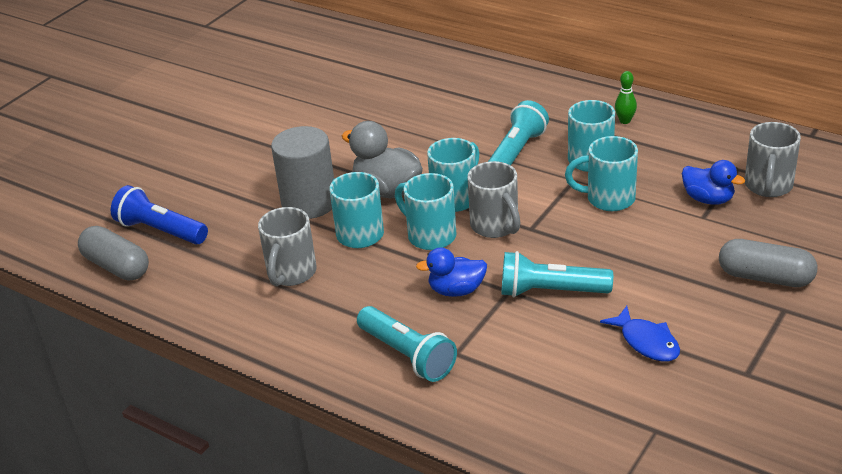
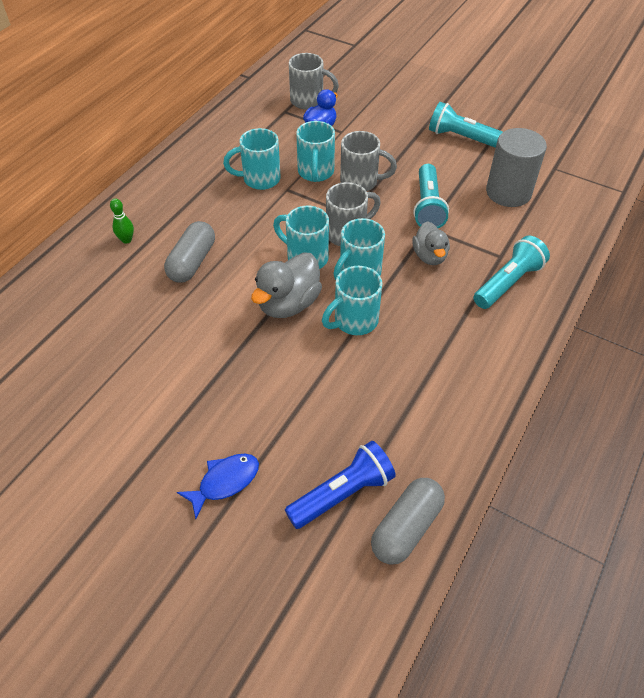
camera: 95 degrees left, 15 degrees up
blue flashlight [111,185,208,245] -> blue flashlight turned 150 degrees counterclockwise [285,441,396,529]
grey mug [258,207,317,286] -> grey mug moved to [340,131,397,191]
grey cylinder [271,126,334,219] -> grey cylinder moved to [486,128,547,207]
blue duck [416,247,487,297] -> grey duck [412,221,450,265]
turquoise flashlight [488,100,549,165] -> turquoise flashlight moved to [429,102,503,148]
blue fish [600,306,680,361] -> blue fish moved to [177,454,259,519]
green bowling pin [615,71,637,124] -> green bowling pin moved to [110,199,134,244]
grey capsule [719,239,817,287] -> grey capsule moved to [164,221,215,283]

